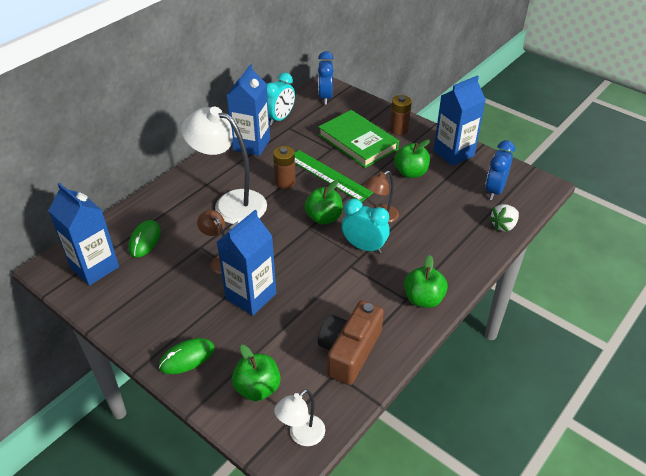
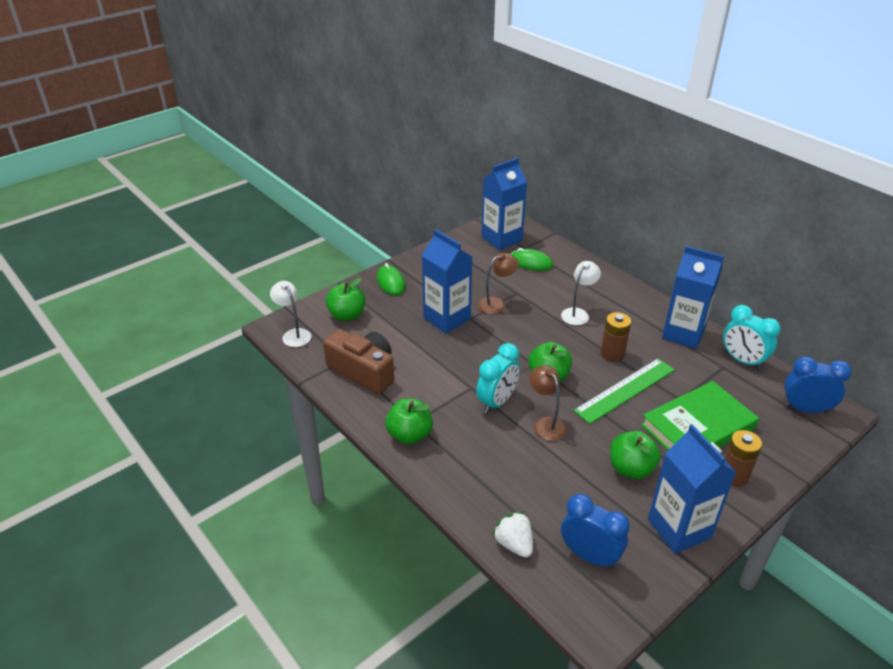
camera: 100 degrees right, 5 degrees down
white lamp [181,107,267,224] -> white lamp [561,261,601,325], size x0.51

